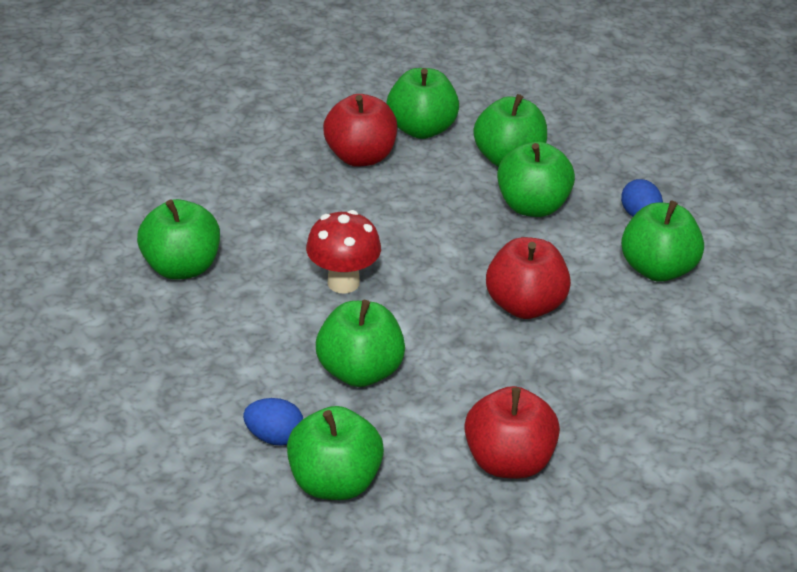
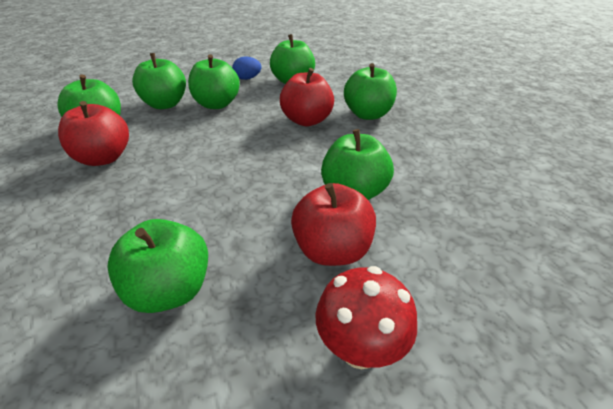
camera: 75 degrees left, 0 degrees up
blue egg [243,398,303,445] -> none
green apple [287,406,384,500] -> green apple moved to [344,63,397,120]
red mushroom [306,210,381,293] -> red mushroom moved to [316,266,417,369]
red apple [464,386,560,479] -> red apple moved to [291,183,376,266]

